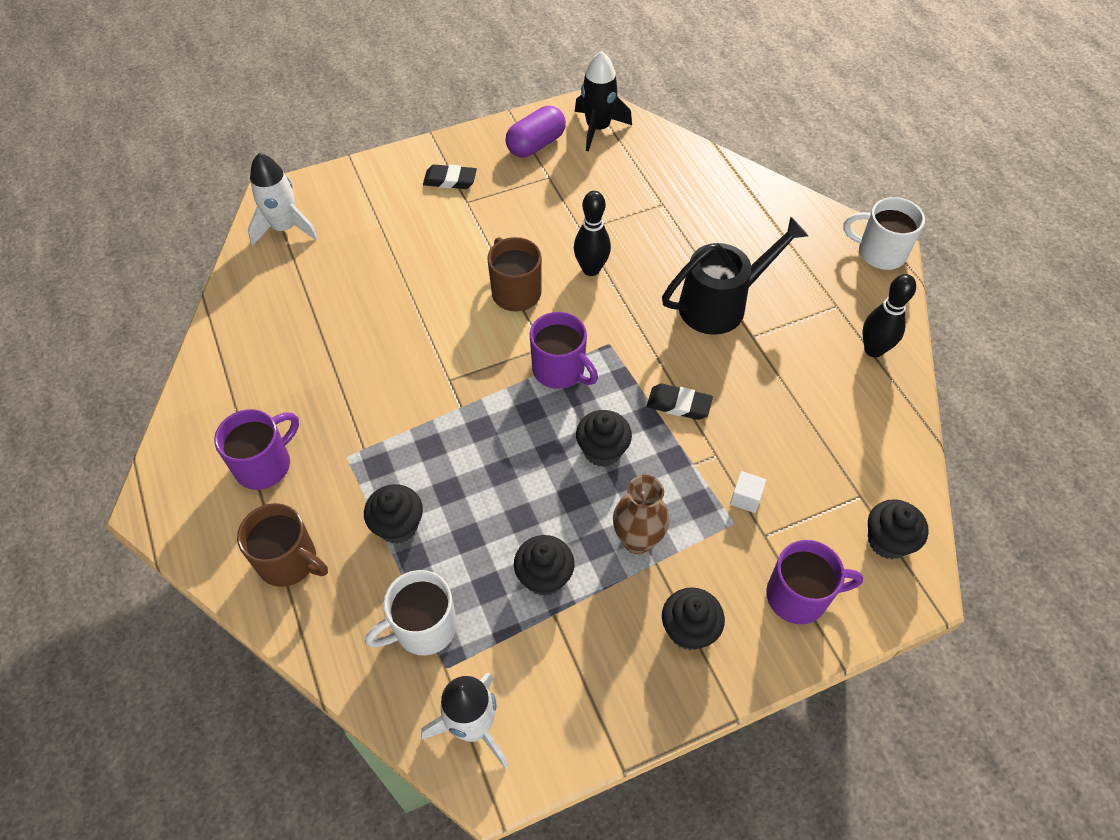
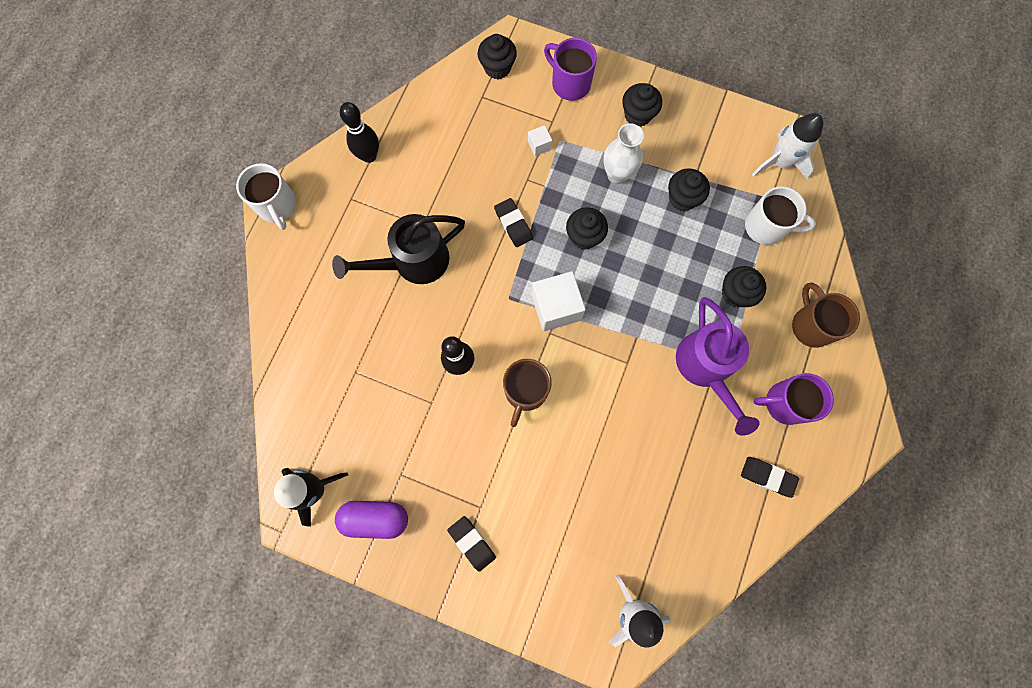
camera: 135 degrees left, 20 degrees up
purple mug [530,312,598,389] -> white cube [531,271,586,331]
brown vase [613,475,669,554] -> white vase [604,123,644,184]
black watering can [662,217,808,335] -> black watering can turned 45 degrees counterclockwise [332,214,465,284]
none -> purple watering can [676,297,759,436]
none -> black eraser [741,457,799,498]

